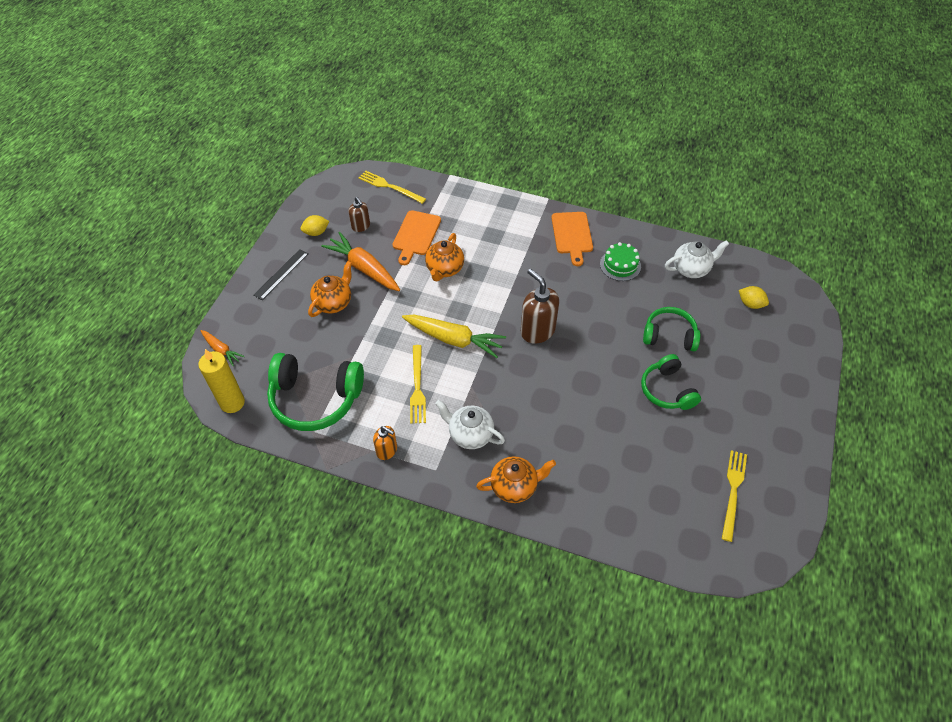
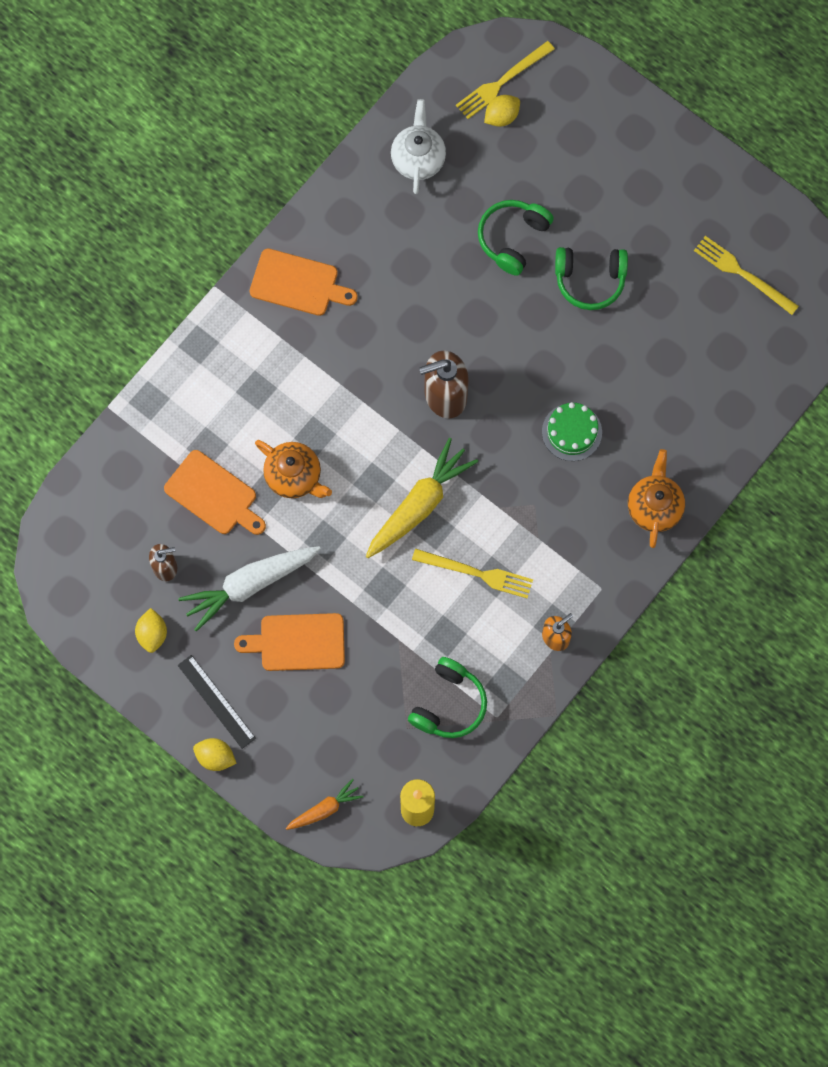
camera: 70 degrees left, 20 degrees up
green headphones [267,353,364,431] -> green headphones [408,657,487,738], size x0.62
orange teapot [308,261,352,317] -> orange cutting board [234,613,345,671]
orange carrot [321,232,400,291] -> white carrot [178,546,321,632]
yellow fork [359,171,426,204] -> yellow fork moved to [456,41,555,119]
white teapot [435,400,505,449] -> none
green cake [600,242,641,281] -> green cake moved to [542,402,602,461]
none -> yellow lemon [193,738,236,771]

